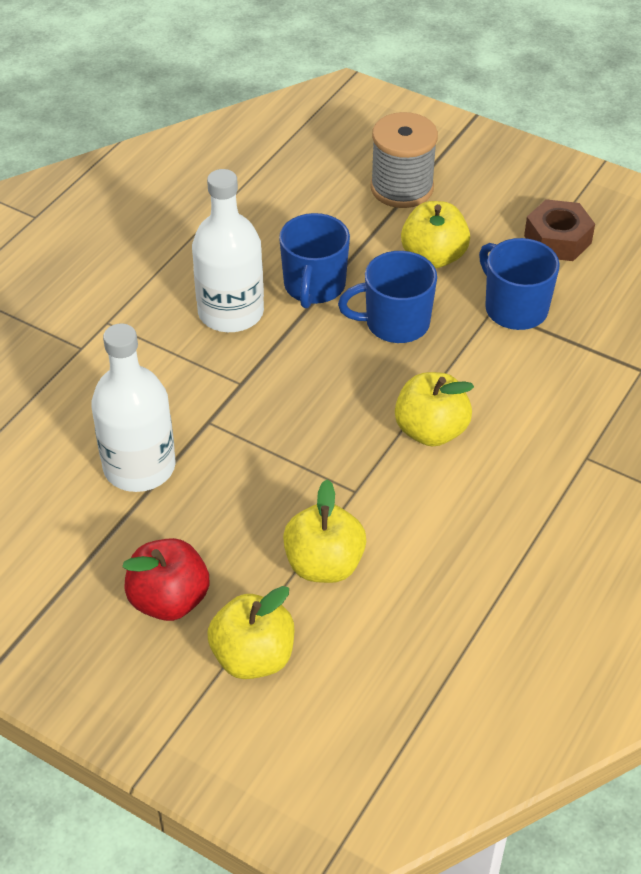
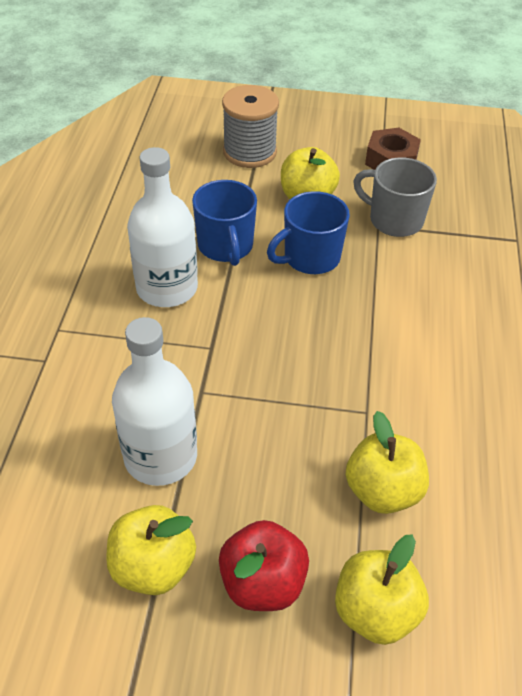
camera: 25 degrees left, 0 degrees up
yellow apple [395,372,474,447] -> yellow apple moved to [106,505,196,595]
blue mug [479,238,560,330] -> grey mug [353,158,437,237]

